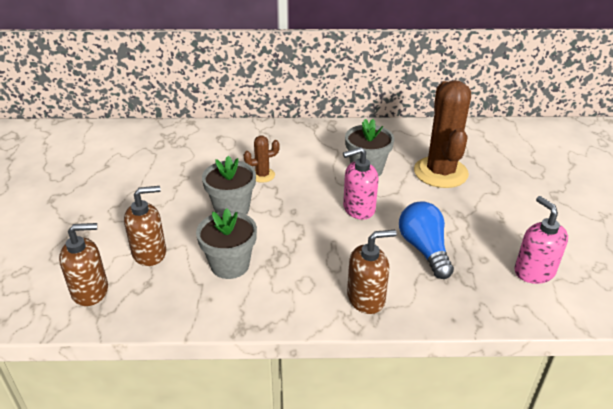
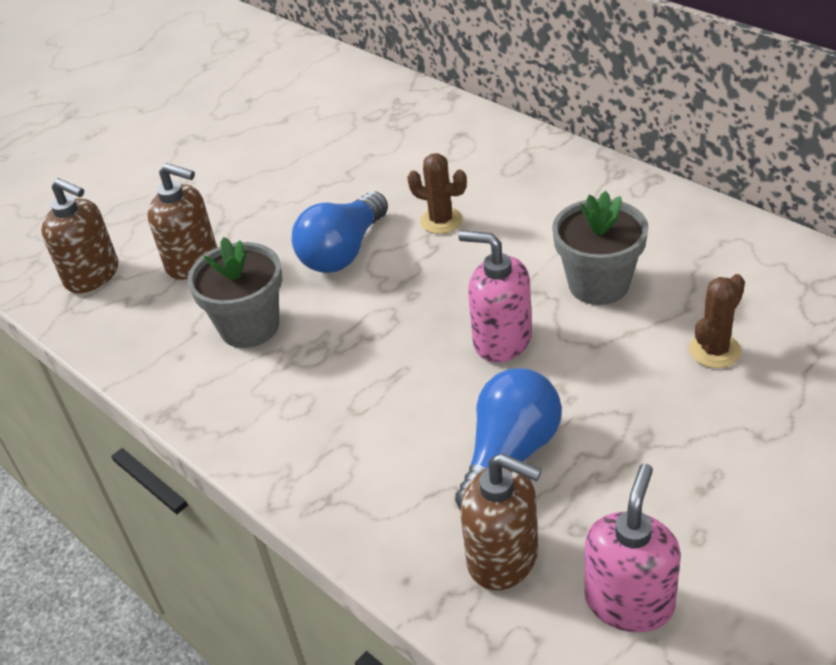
camera: 50 degrees right, 5 degrees up
grey flower pot [202,155,256,215] -> blue light bulb [292,191,388,273]
brown soap dispenser [347,230,397,314] -> brown soap dispenser moved to [461,453,542,590]
brown cactus [414,80,471,188] -> brown cactus [689,274,745,368], size x0.46

